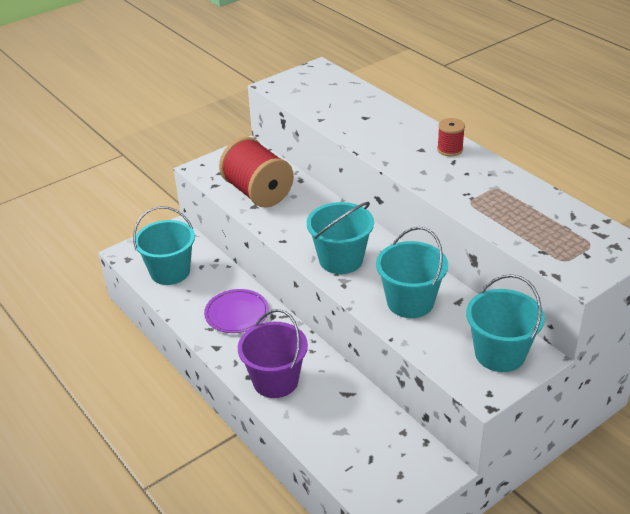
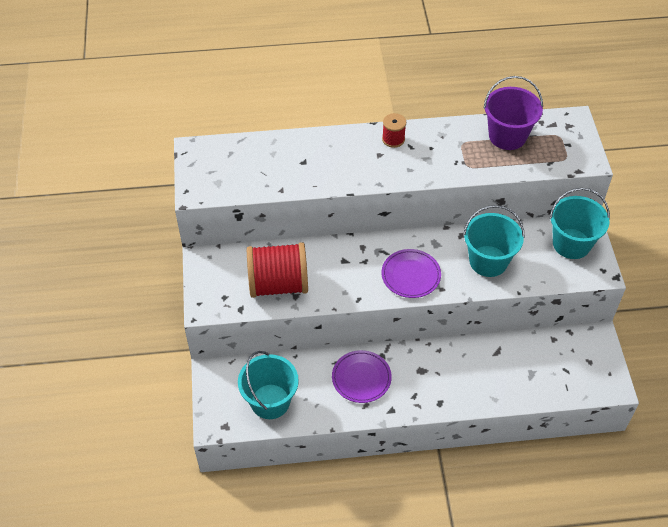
camera: 60 degrees left, 15 degrees up
purple bucket [238,309,308,398] -> purple bucket moved to [483,76,543,150]
turquoise bucket [307,202,374,274] -> purple plate [381,249,441,298]

